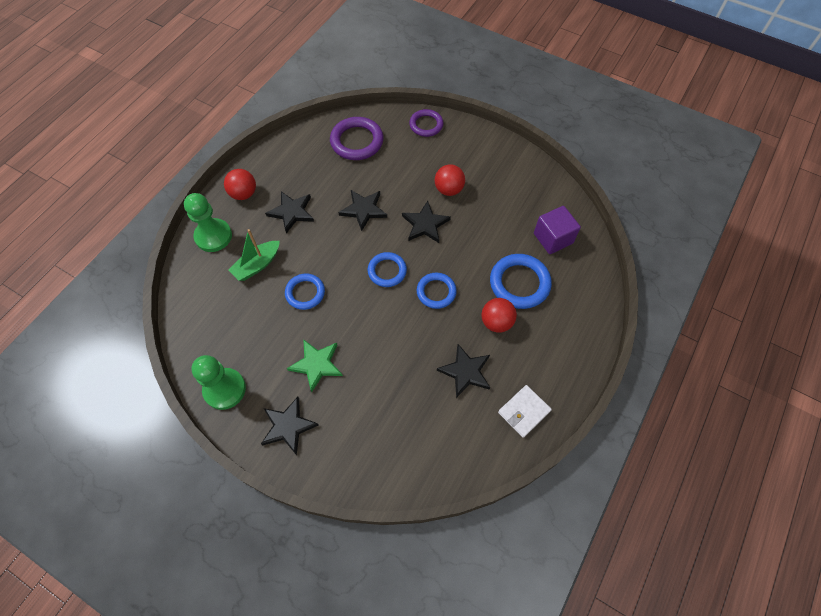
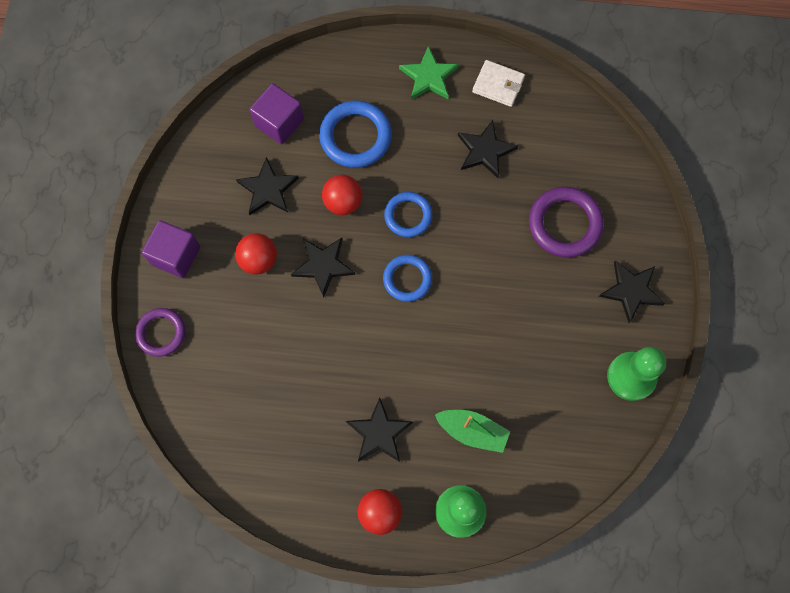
camera: 115 degrees left, 10 degrees up
blue ring [285,273,325,310] -> none
green star [287,339,343,392] -> green star moved to [399,46,459,100]
purple ring [330,117,384,160] -> purple ring moved to [529,187,604,257]
black star [338,190,387,231] -> black star moved to [236,157,299,215]
red ball [481,298,517,332] -> red ball moved to [322,175,362,215]
none -> purple cube [142,220,200,278]

